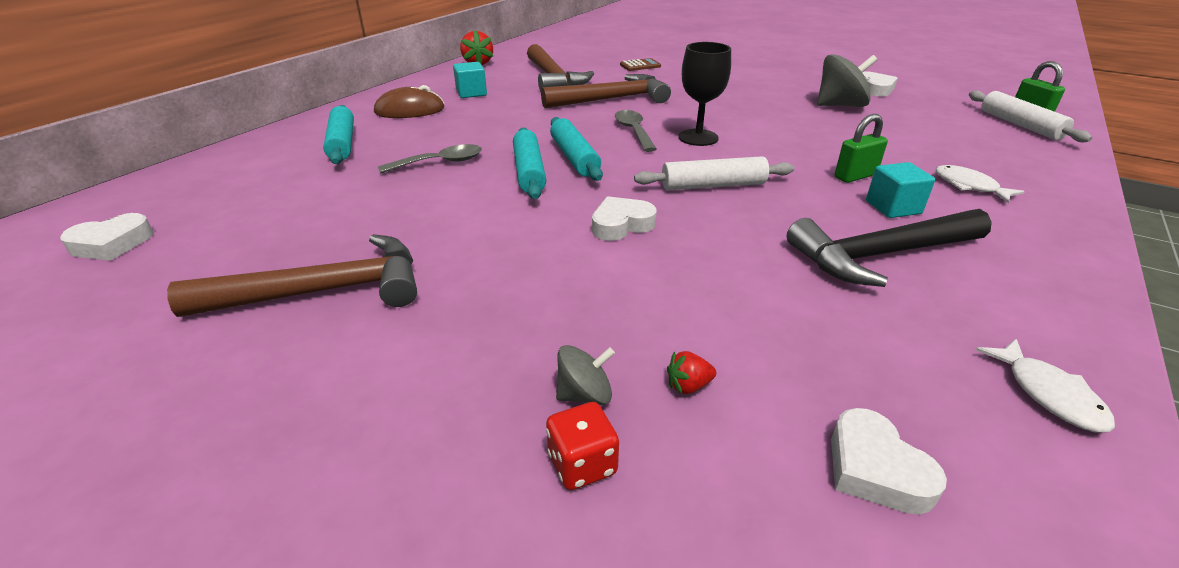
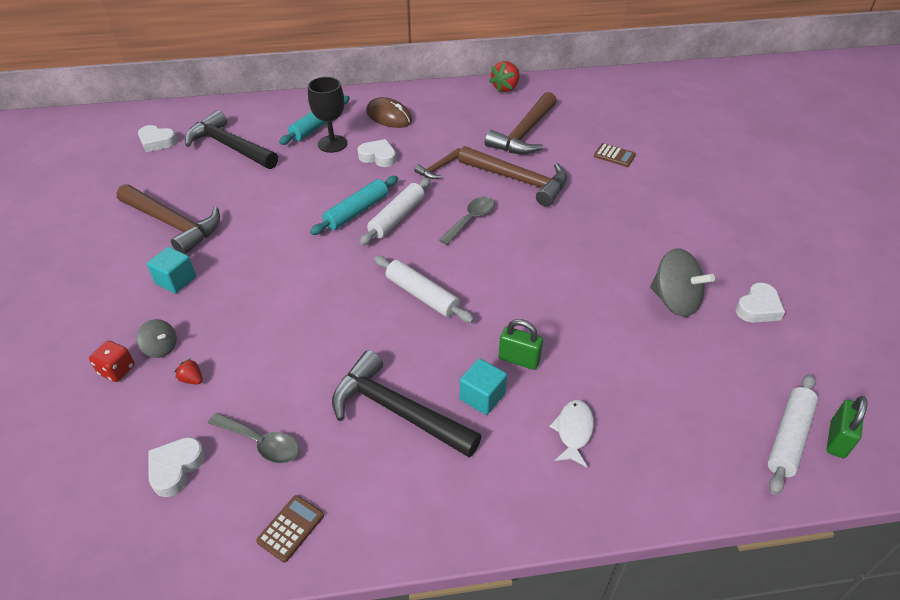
camera: 50 degrees right, 10 degrees up
grey spoon [378,144,482,174] -> grey spoon moved to [208,413,299,464]
turquoise cube [453,62,487,98] -> turquoise cube moved to [147,247,196,294]
turquoise rolling pin [550,117,603,181] -> white rolling pin [360,178,430,245]
white heart [592,196,657,241] -> white heart moved to [358,139,396,167]
black goblet [678,42,731,146] -> black goblet moved to [308,77,348,153]
white fish [976,339,1115,433] -> brown calculator [256,495,324,562]
none -> black hammer [185,110,278,169]
none -> brown hammer [414,148,461,179]

